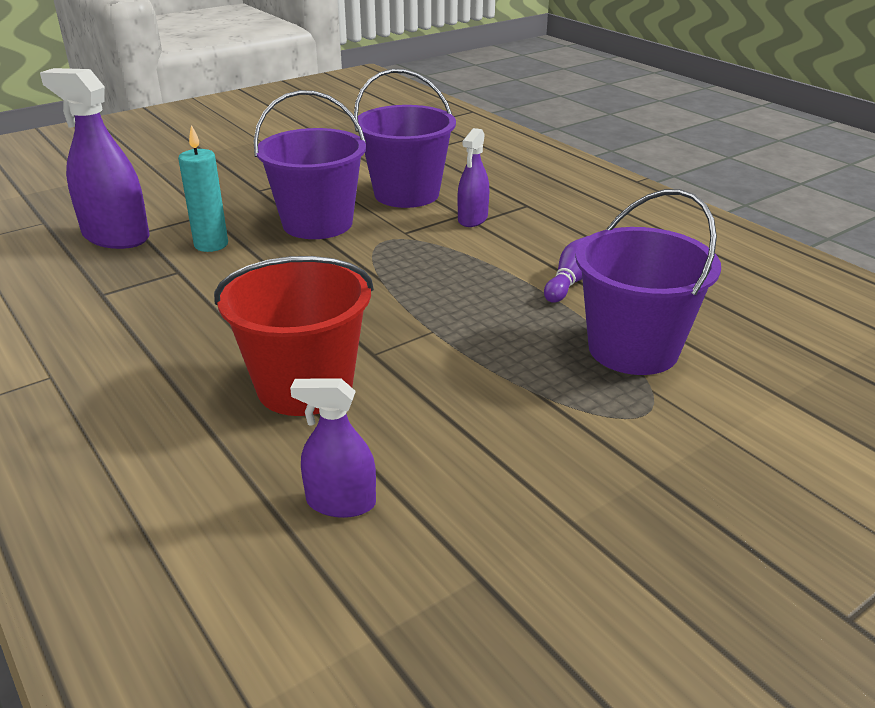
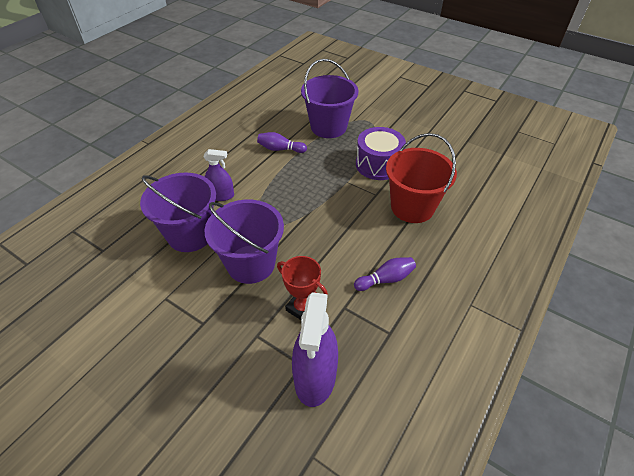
camera: 110 degrees left, 15 degrees up
turquoise candle [178,125,228,252] -> red trophy [277,256,328,320]
purple spray bottle [290,379,376,518] -> none
none -> purple bowling pin [354,257,416,291]
none -> purple drum [356,127,406,180]

